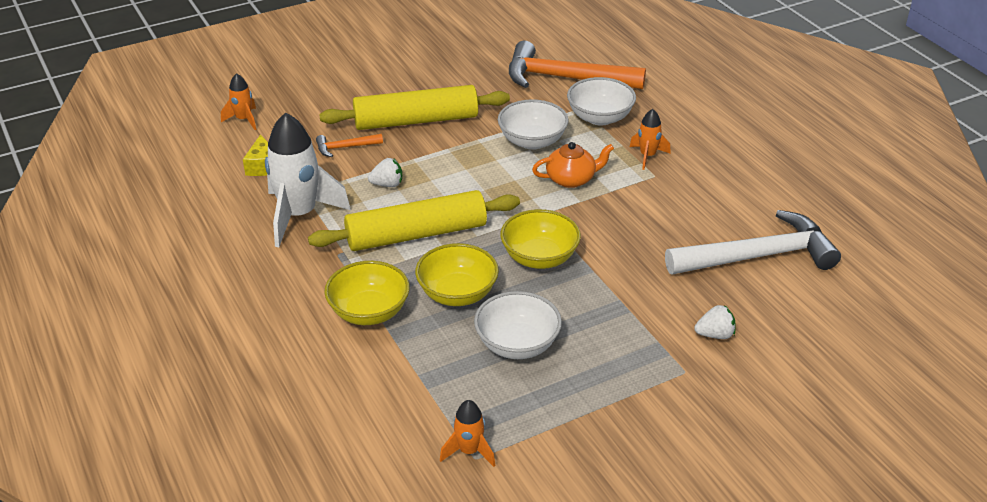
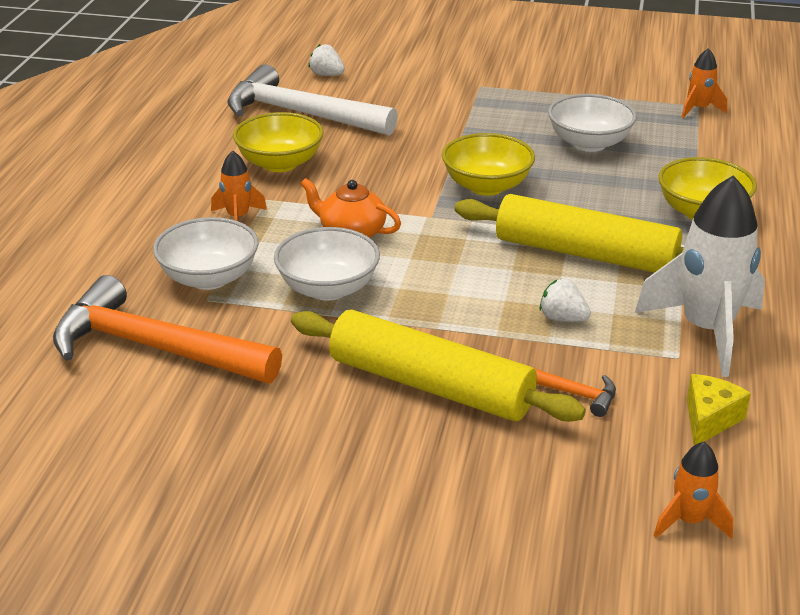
camera: 140 degrees left, 5 degrees down
yellow bowl [415,243,499,306] -> yellow bowl moved to [233,112,324,172]
orange hammer [509,41,646,89] -> orange hammer turned 150 degrees clockwise [53,275,282,383]
white strawberry [694,305,736,339] -> white strawberry moved to [309,44,345,76]

